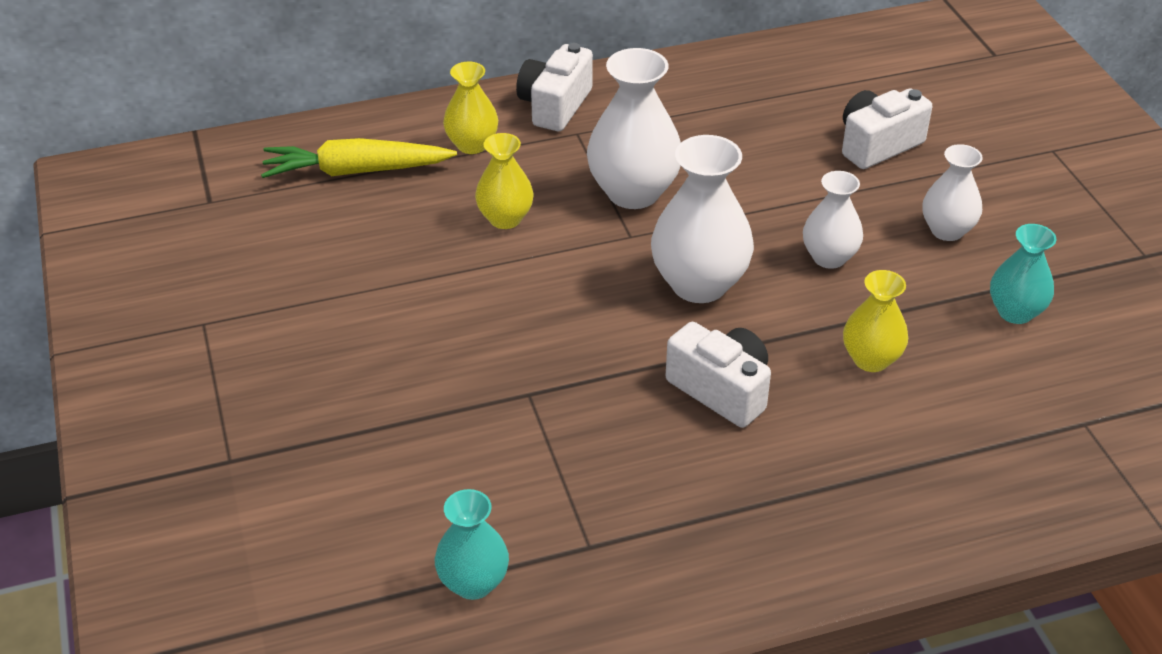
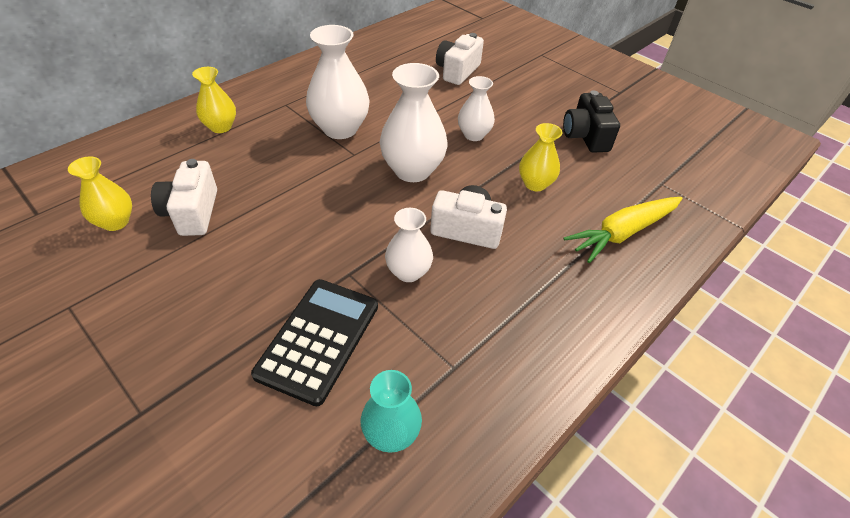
camera: 30 degrees left, 5 degrees up
yellow carrot [261,138,457,178] -> yellow carrot moved to [563,197,682,263]
yellow vase [475,133,534,229] -> yellow vase moved to [68,157,132,231]
white camera [516,43,593,131] -> white camera moved to [151,159,217,236]
white vase [922,144,983,241] -> white vase moved to [385,208,433,282]
turquoise vase [990,224,1056,324] -> black camera [563,90,620,153]
none -> black calculator [251,279,378,406]

